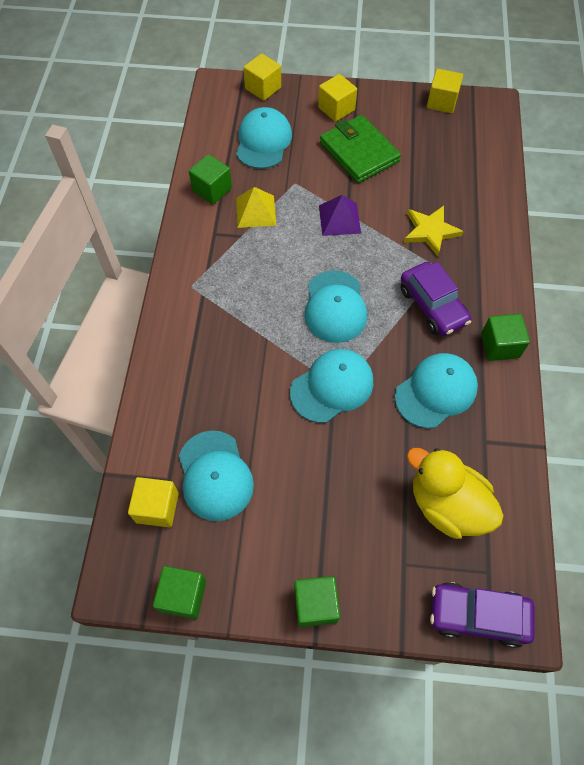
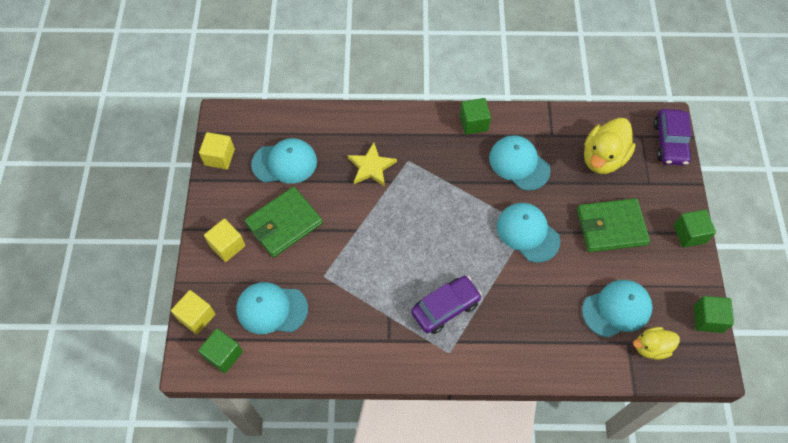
camera: 95 degrees left, 0 degrees up
yellow cube [128,477,179,527] -> yellow duck [633,327,680,360]
green cube [189,154,232,205] -> green cube moved to [198,328,243,373]
yellow pyramid [236,187,276,228] -> none
turquoise cap [305,270,367,343] -> turquoise cap moved to [251,138,317,184]
purple pyramid [319,195,361,236] -> none
purple car [401,262,471,336] -> purple car moved to [411,276,482,334]
none -> green wallet [577,198,650,252]

